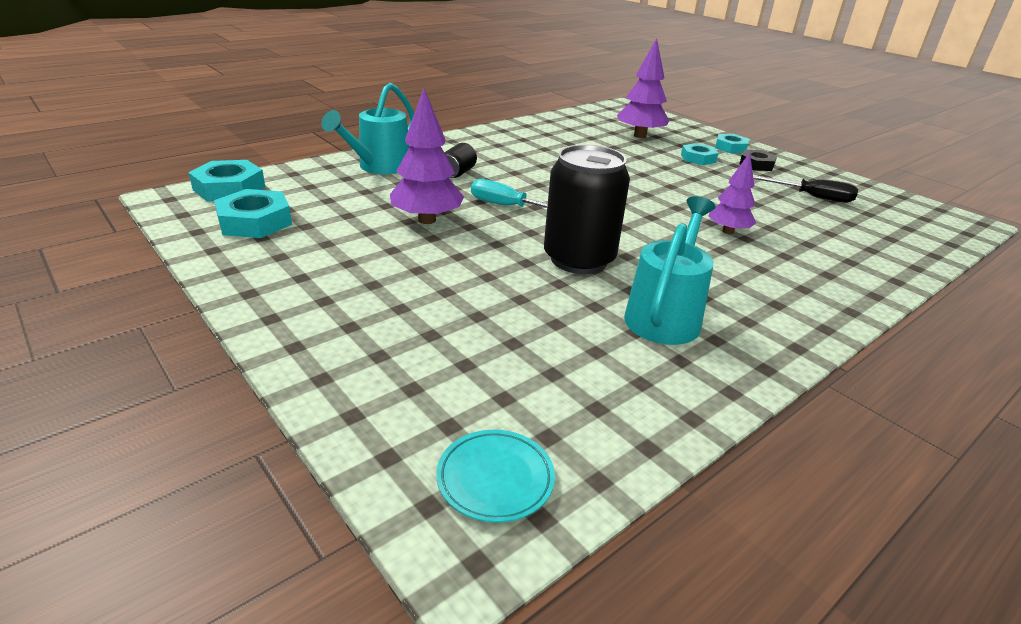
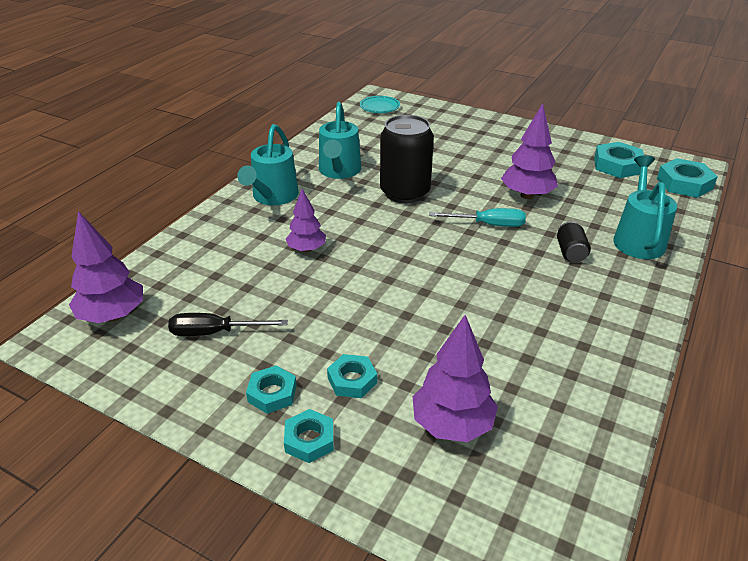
camera: 160 degrees right, 5 degrees up
black nut [739,150,777,171] -> turquoise nut [246,365,297,414]
none -> purple tree [69,211,143,323]
none -> turquoise watering can [237,124,299,205]

